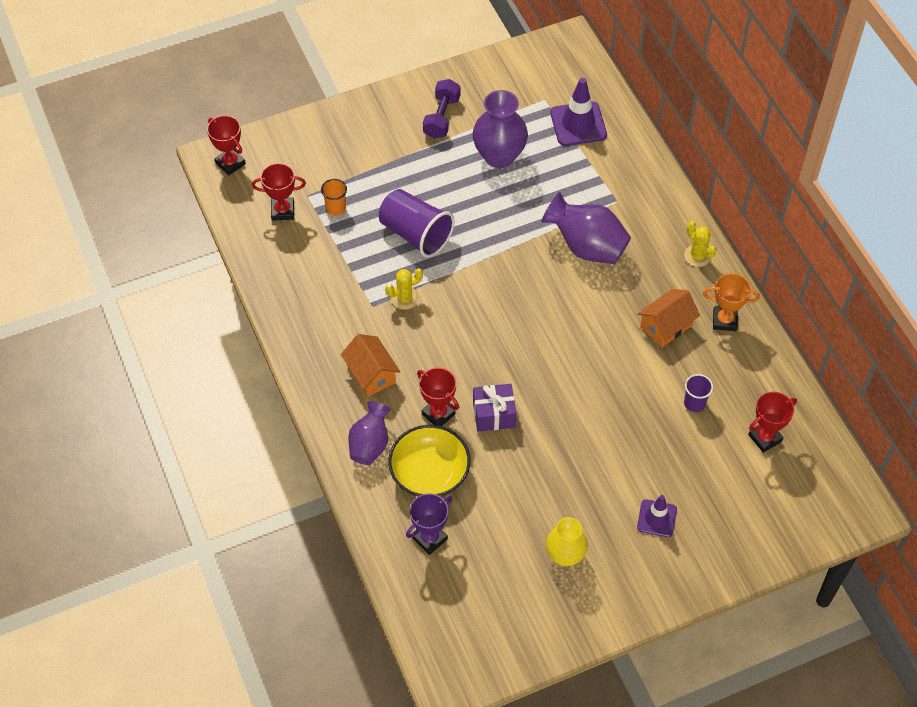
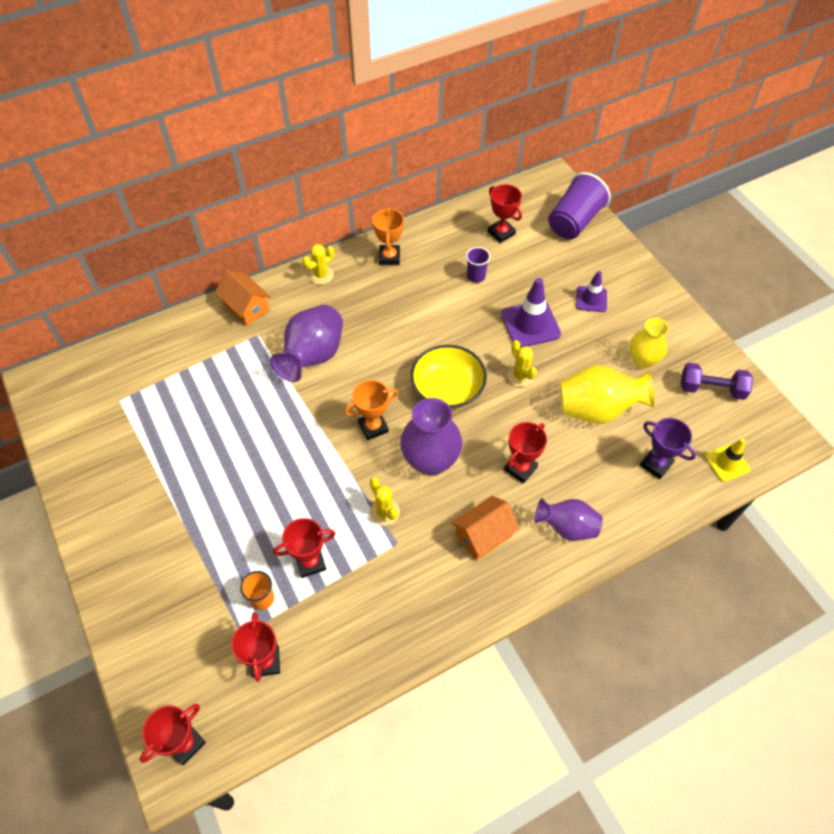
camera: 95 degrees left, 0 degrees up
purple cup [379,189,455,258] -> purple cup moved to [548,172,611,239]
yellow bowl [388,425,471,497] -> yellow bowl moved to [410,345,487,409]
purple dumbbell [423,79,460,139] -> purple dumbbell moved to [680,363,753,400]
purple vase [473,90,528,168] -> purple vase moved to [400,398,462,476]
purple gift [473,384,516,432] -> none
purple traffic cone [550,78,607,146] -> purple traffic cone moved to [501,278,561,348]
orange house [638,289,700,348] -> orange house moved to [215,270,271,326]
none -> red trophy [273,518,336,578]
none -> orange trophy [344,380,398,440]
none -> yellow cactus [507,340,537,387]
none -> yellow vase [560,365,654,424]
none -> yellow traffic cone [705,438,750,482]

